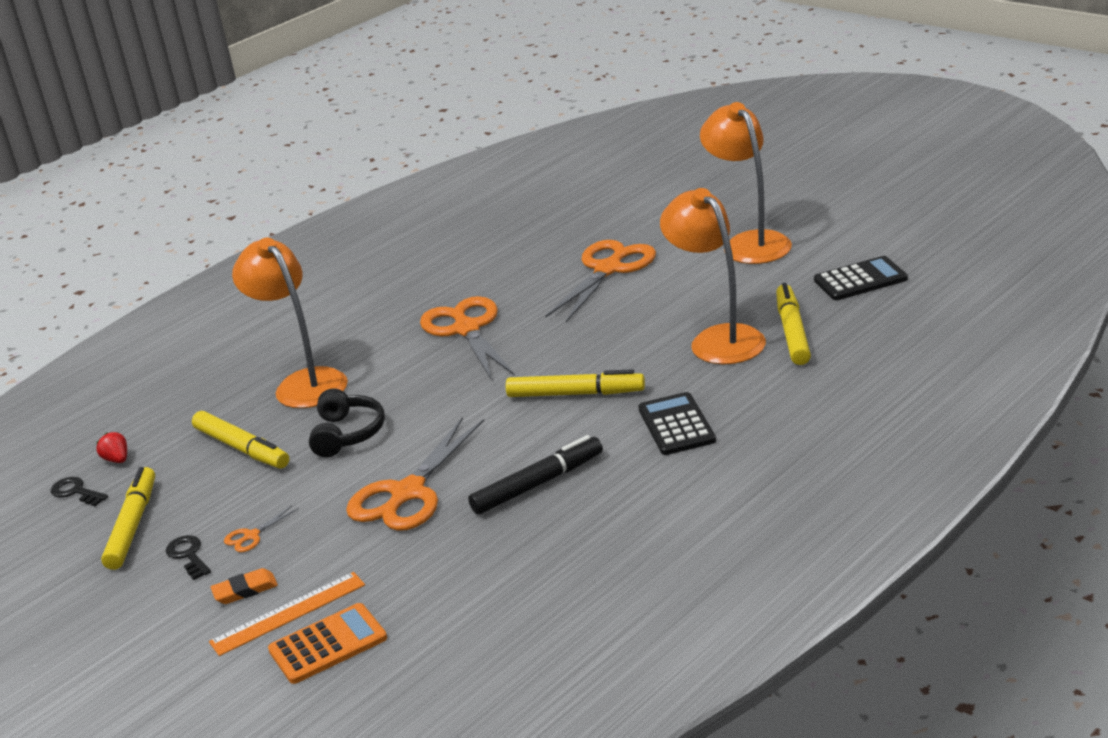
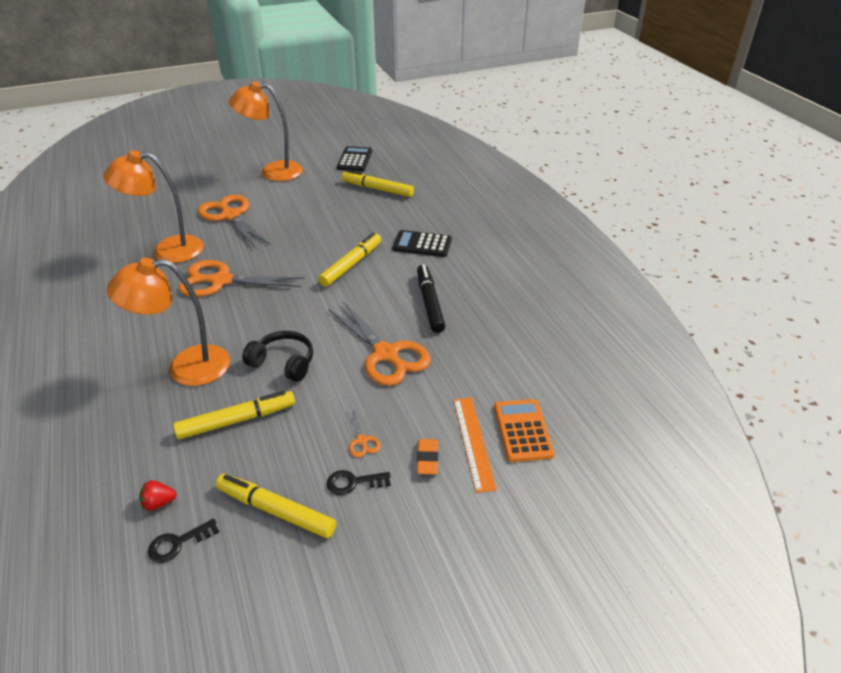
camera: 70 degrees left, 10 degrees up
orange lamp [660,188,766,364] -> orange lamp moved to [103,150,204,263]

